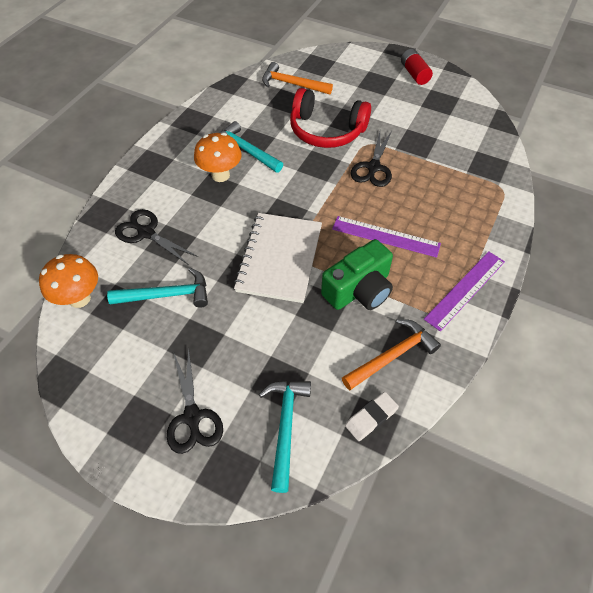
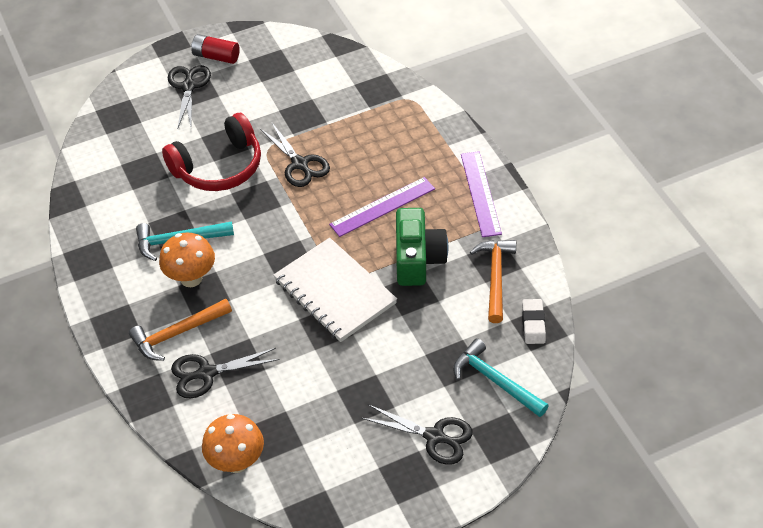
camera: 50 degrees left, 5 degrees down
turquoise hammer [107,268,208,308] -> none
orange hammer [262,62,333,94] -> orange hammer moved to [129,299,232,361]
none -> black scissors [168,65,211,129]

